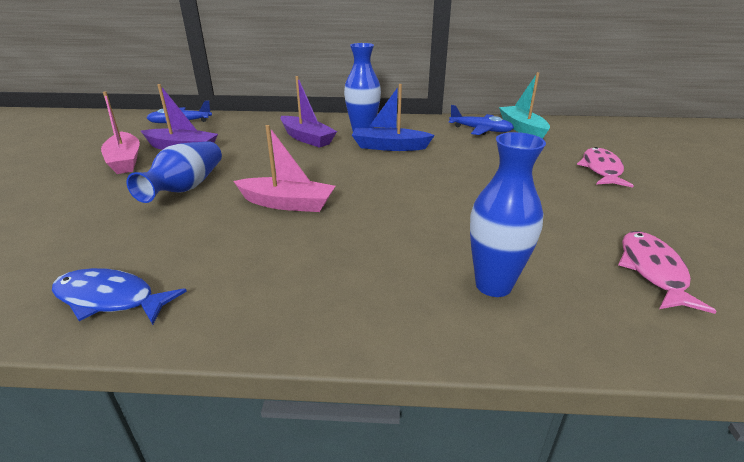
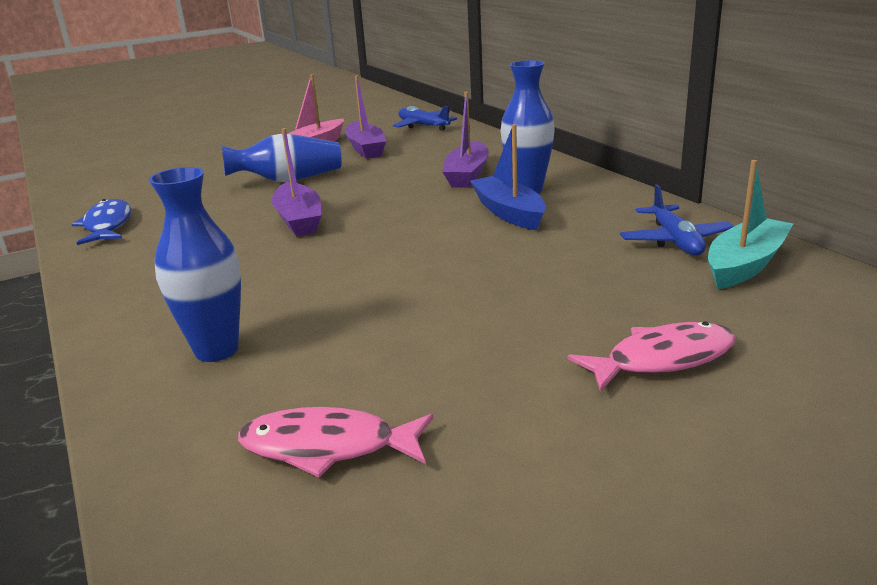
camera: 60 degrees right, 5 degrees down
pink boat [233,125,335,212] -> purple boat [272,128,321,237]
pink fish [618,231,716,314] -> pink fish turned 150 degrees counterclockwise [238,407,433,477]

